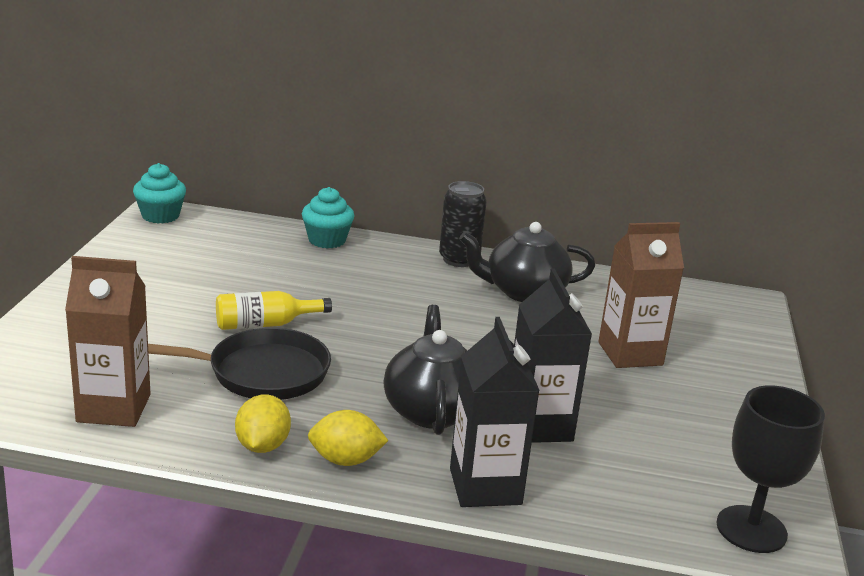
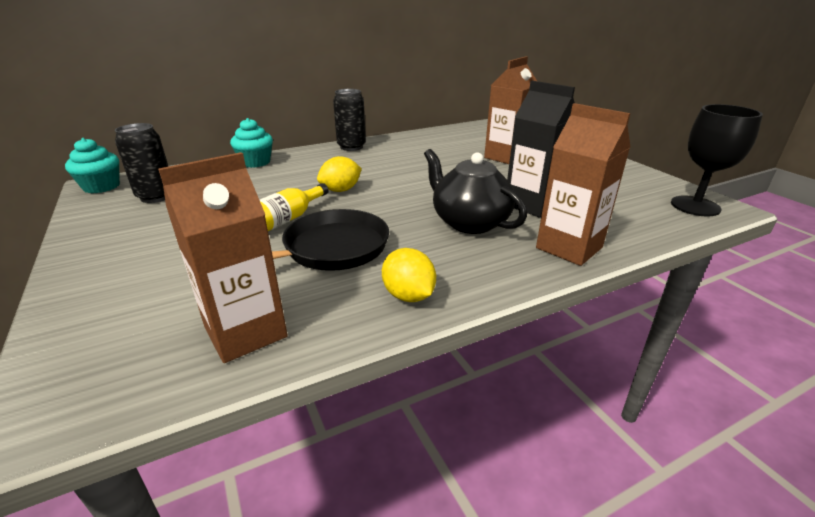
camera: 35 degrees left, 5 degrees up
yellow lemon [308,410,389,466] -> yellow lemon moved to [317,156,362,192]
black carton [450,317,540,507] -> brown carton [536,103,631,266]
black teapot [459,222,595,302] -> none
none -> black can [115,123,169,203]

